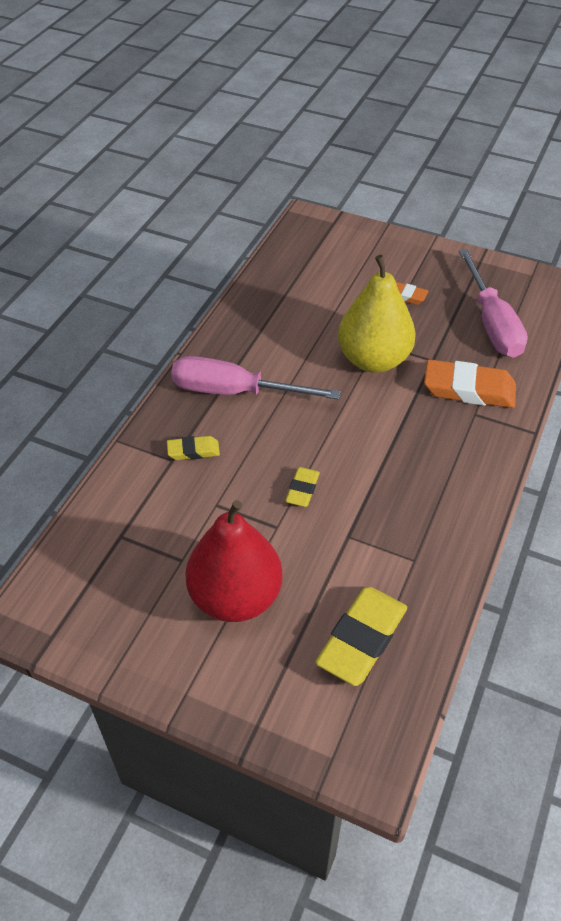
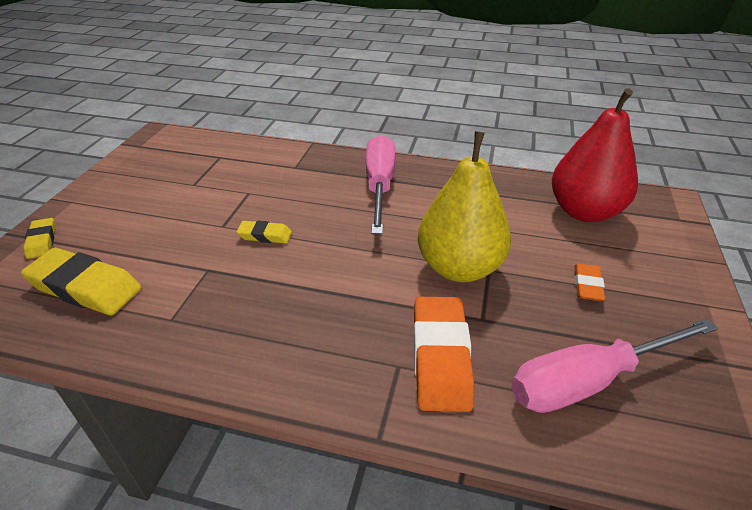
camera: 80 degrees right, 10 degrees down
yellow eraser [167,436,220,460] -> yellow eraser moved to [23,218,56,259]
red pear [185,500,283,622] -> red pear moved to [552,88,638,222]

